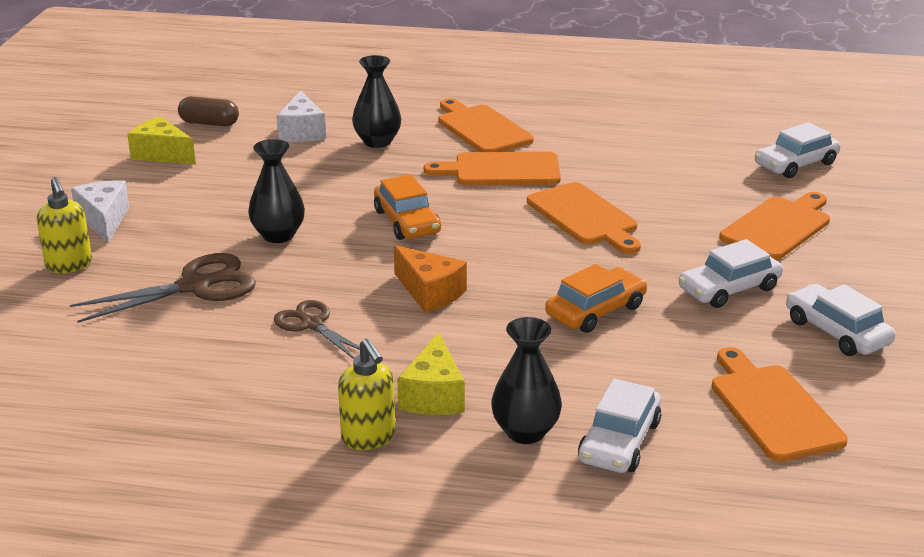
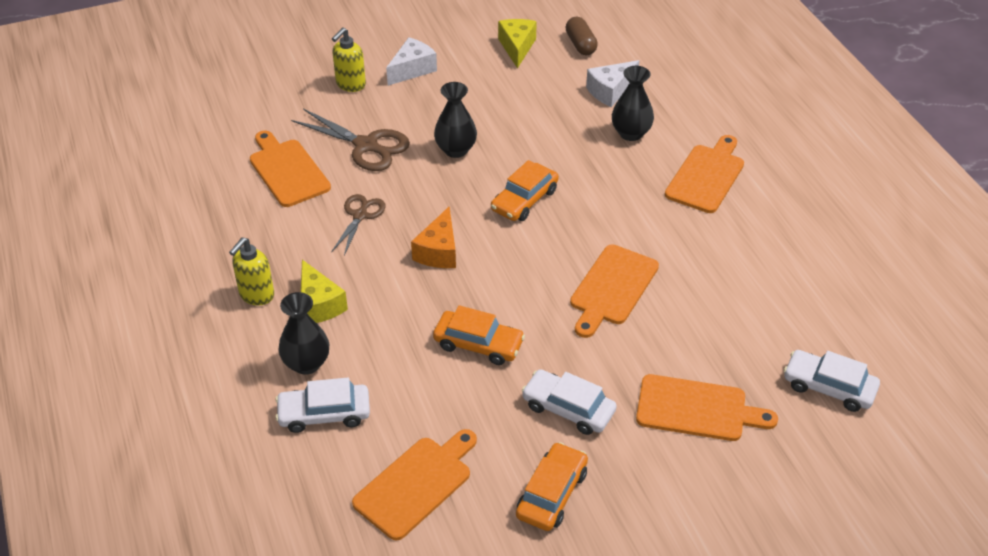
camera: 60 degrees right, 15 degrees up
yellow cheese [397,332,465,415] -> yellow cheese turned 90 degrees counterclockwise [301,260,348,323]
orange cutting board [424,152,561,185] -> orange cutting board moved to [250,131,331,207]
white car [786,284,895,356] -> orange car [516,442,588,531]

